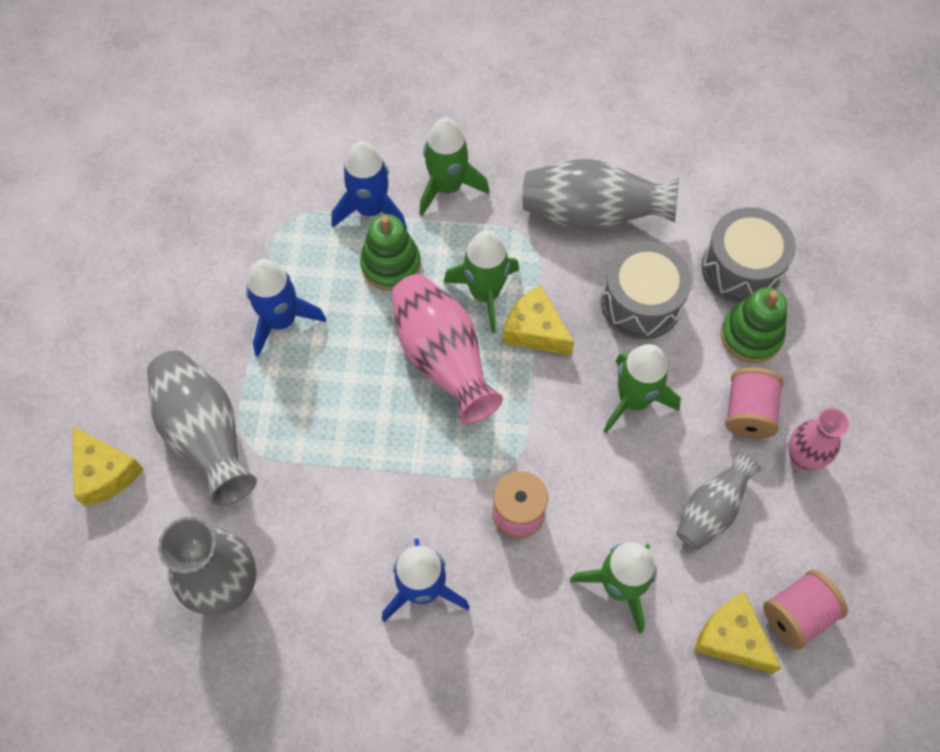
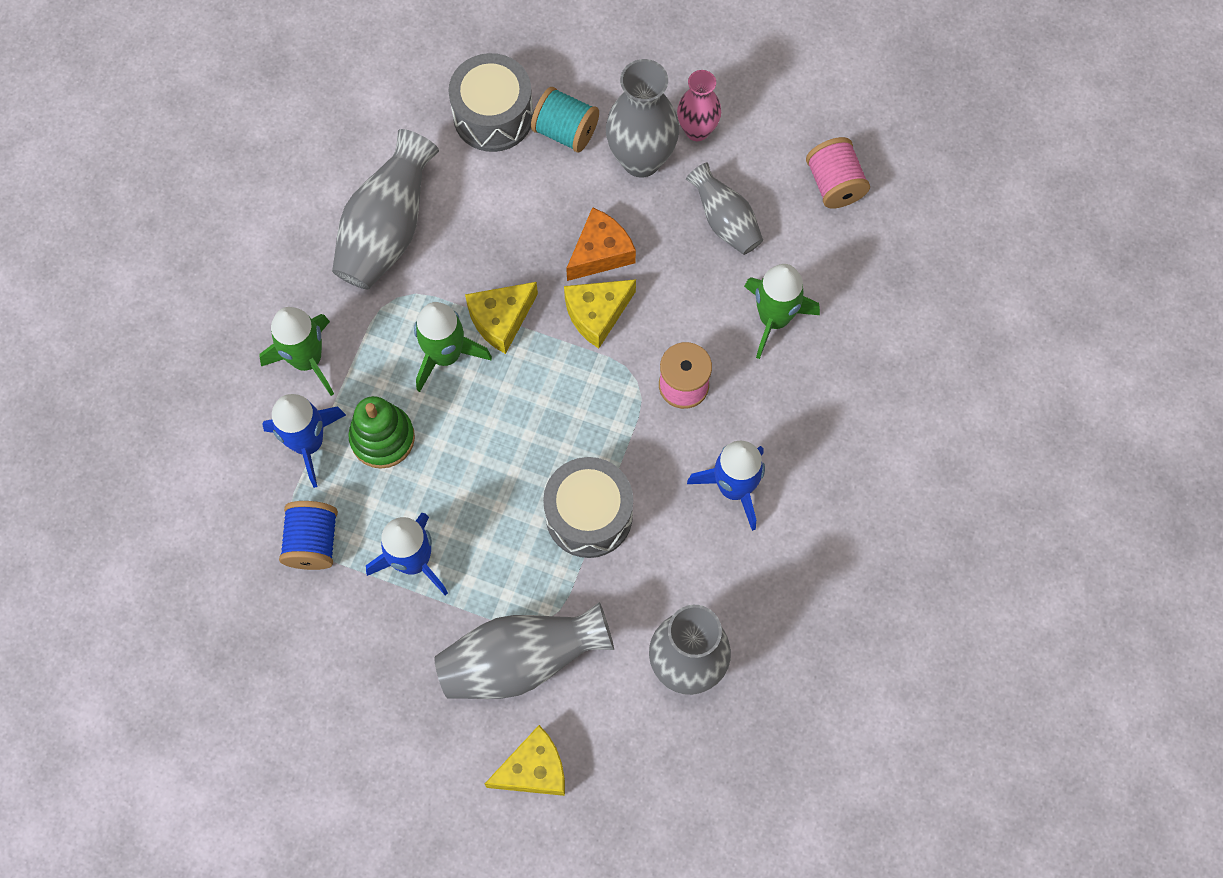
camera: 75 degrees left, 5 degrees up
pink vase [391,274,503,424] -> none
grey drum [601,241,692,339] -> grey drum moved to [543,457,633,558]
green rocket [604,344,681,433] -> orange cheese [566,207,636,281]
yellow cheese [694,592,782,674] -> yellow cheese moved to [564,279,636,349]
green stacking toy [721,287,787,363] -> turquoise spool [531,87,599,152]
pink spool [725,367,783,439] -> grey vase [606,59,679,177]
none -> blue spool [279,501,338,570]

